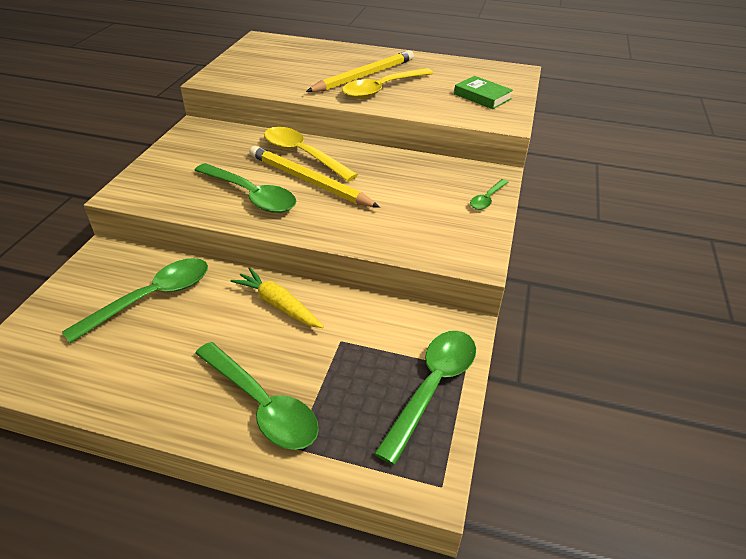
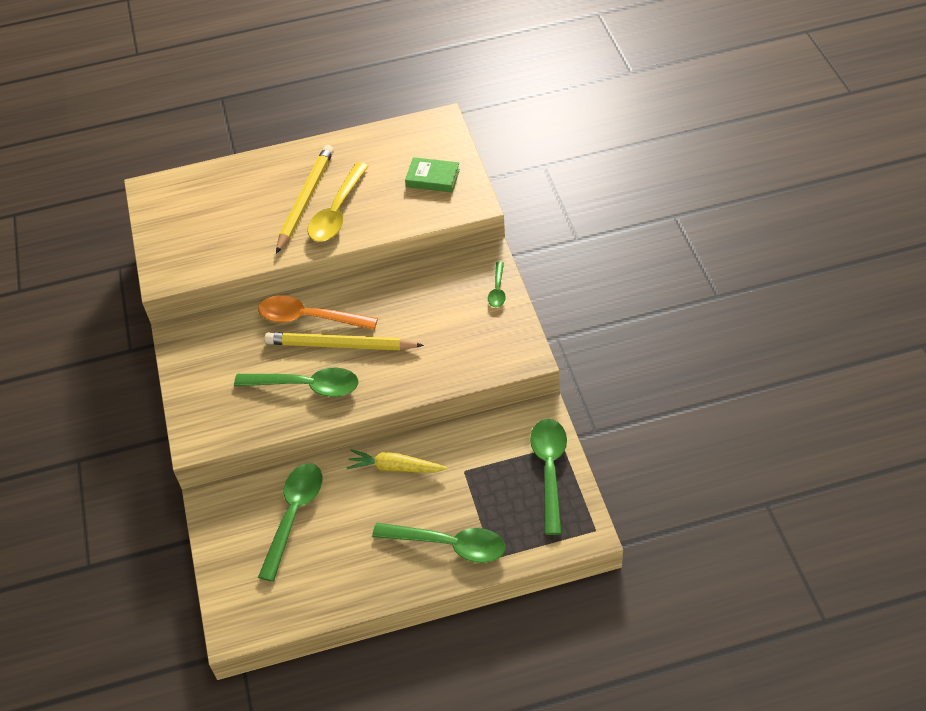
camera: 25 degrees left, 10 degrees up
yellow spoon [264,127,358,182] -> orange spoon [258,295,378,330]

